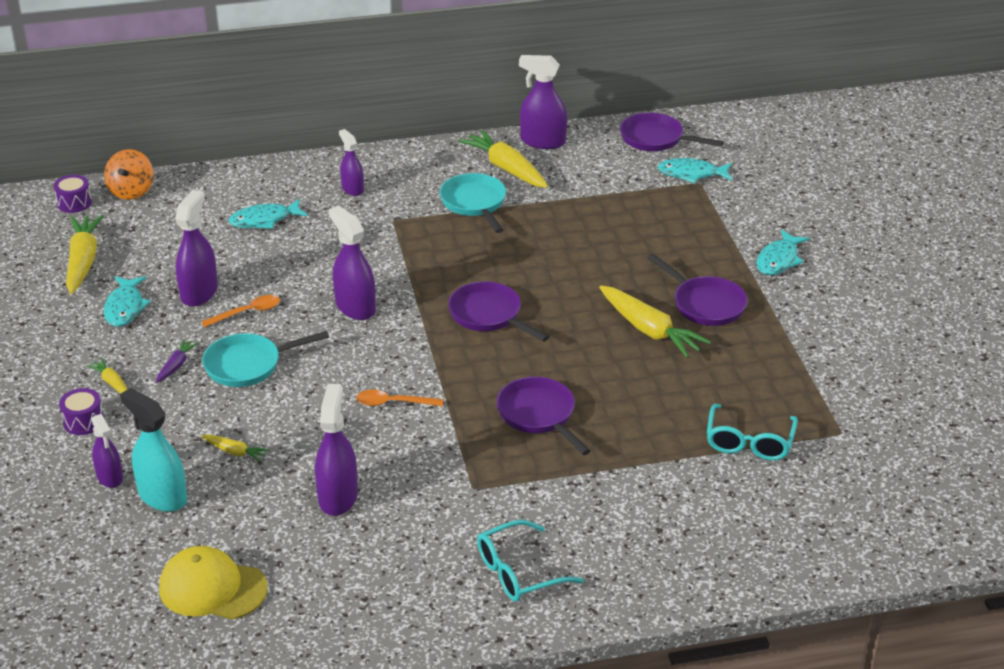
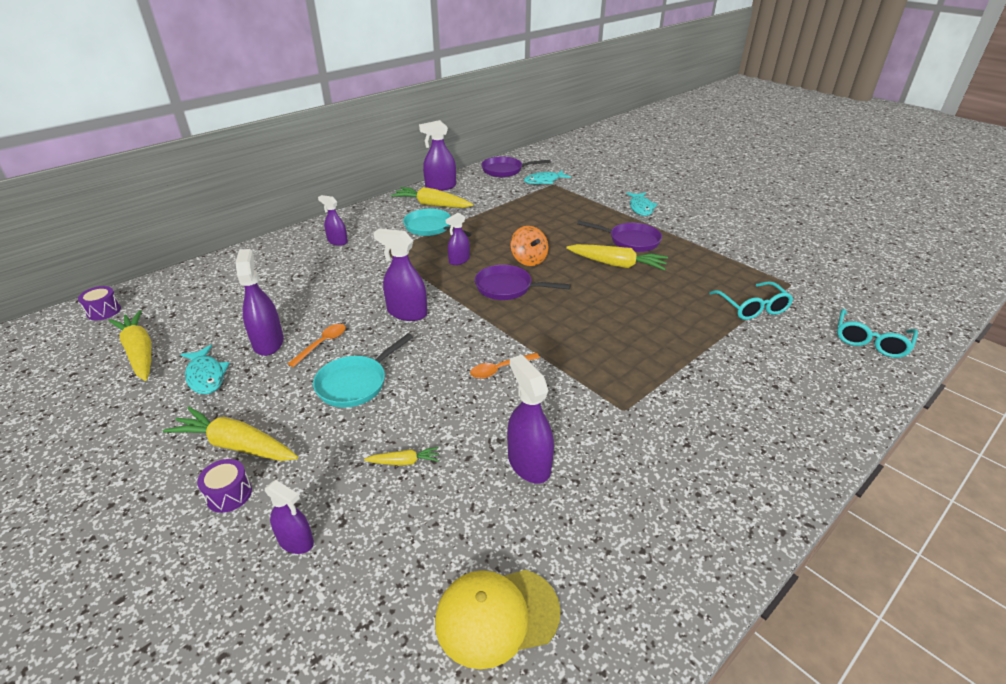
camera: 30 degrees left, 0 degrees up
yellow carrot [87,358,127,394] -> yellow carrot [163,407,298,461], size x2.03
orange spinning top [104,149,154,200] -> orange spinning top moved to [511,226,548,266]
turquoise spray bottle [120,388,187,512] -> none
purple carrot [156,339,199,383] -> none
turquoise fish [229,199,308,229] -> none
turquoise glasses [477,520,584,602] -> turquoise glasses moved to [837,309,918,358]
purple pan [496,377,591,455] -> none
none -> purple spray bottle [446,213,470,265]

